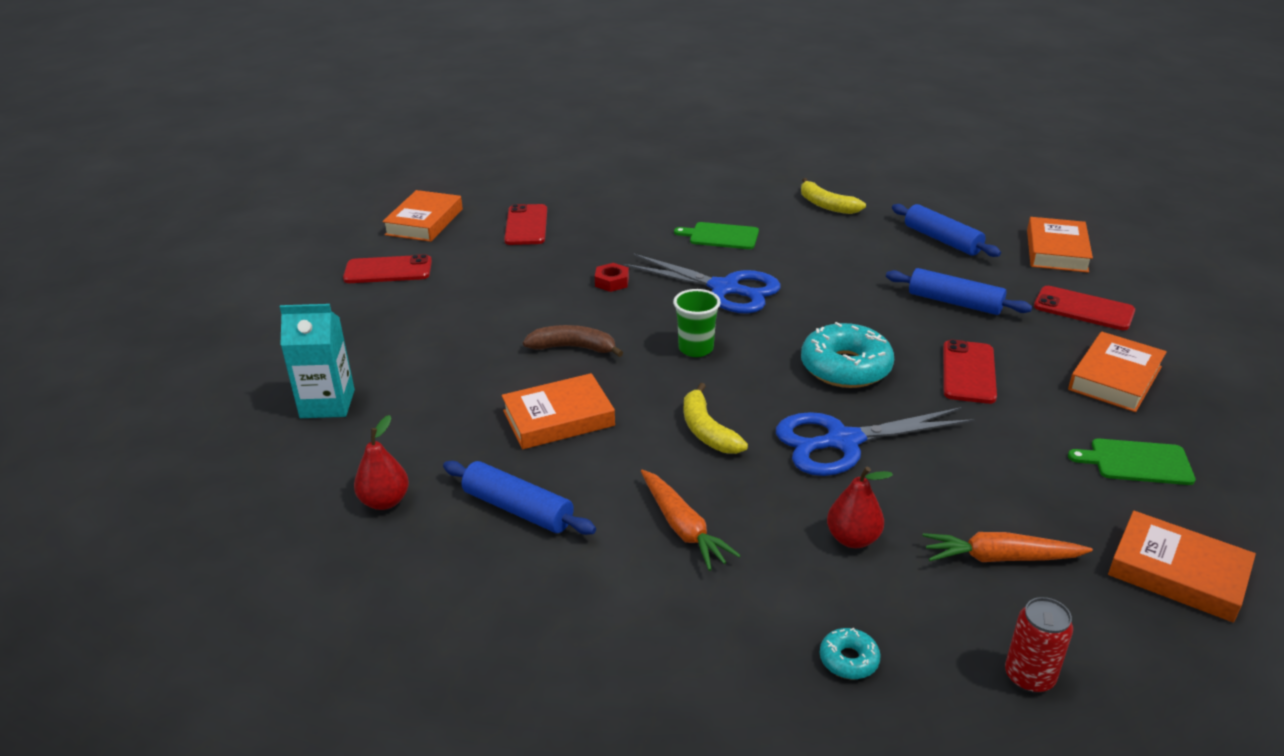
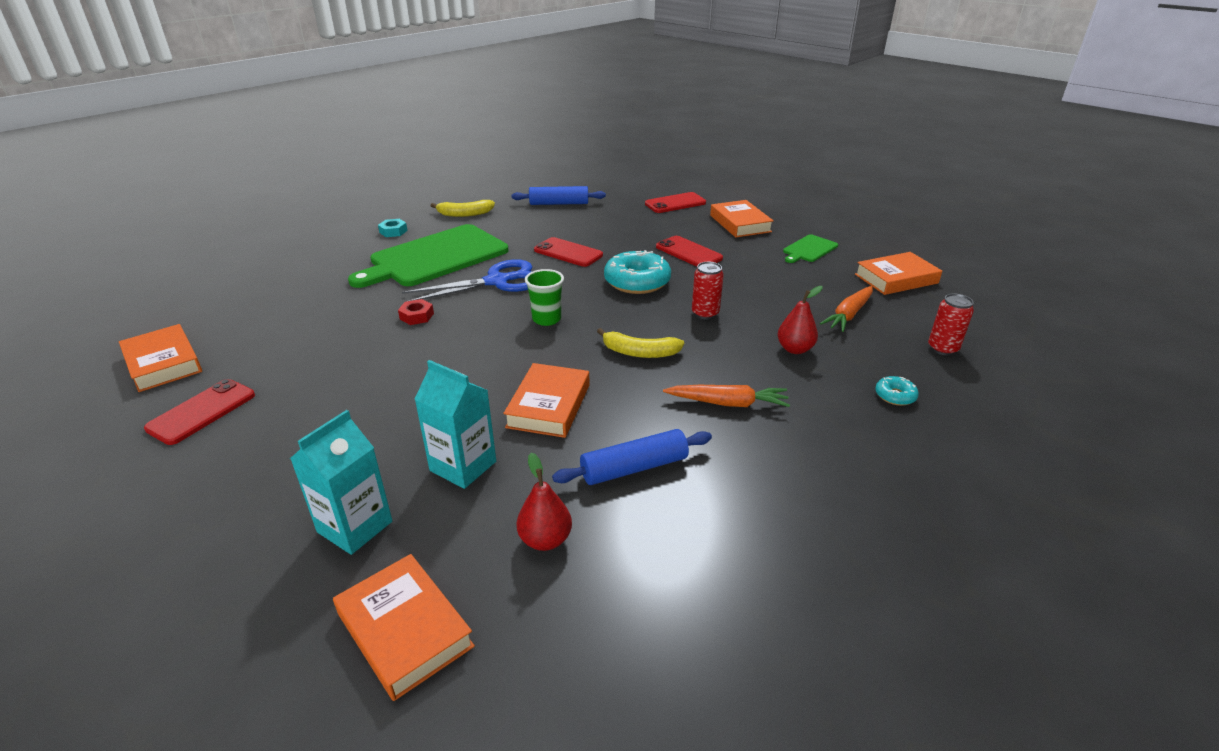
camera: 55 degrees left, 0 degrees up
red phone [504,204,547,245] -> red phone moved to [534,237,603,267]
brown banana [523,325,623,357] -> none
green cutting board [674,222,759,249] -> green cutting board [348,224,509,288], size x2.22
blue scissors [776,407,975,476] -> red can [692,262,724,319]
blue rolling pin [886,268,1032,315] -> none
orange book [1027,217,1093,273] -> orange book moved to [333,554,475,701]
none -> turquoise nut [378,219,408,237]
none -> turquoise carton [415,360,496,489]

